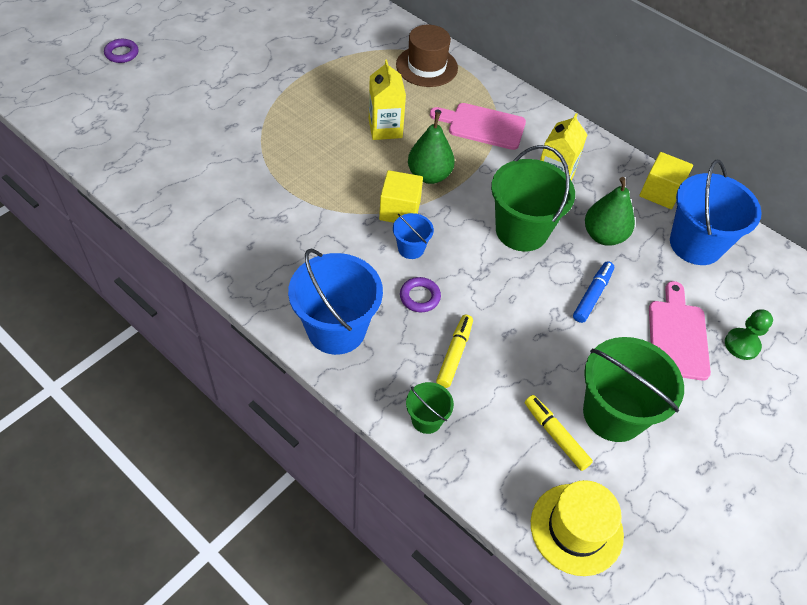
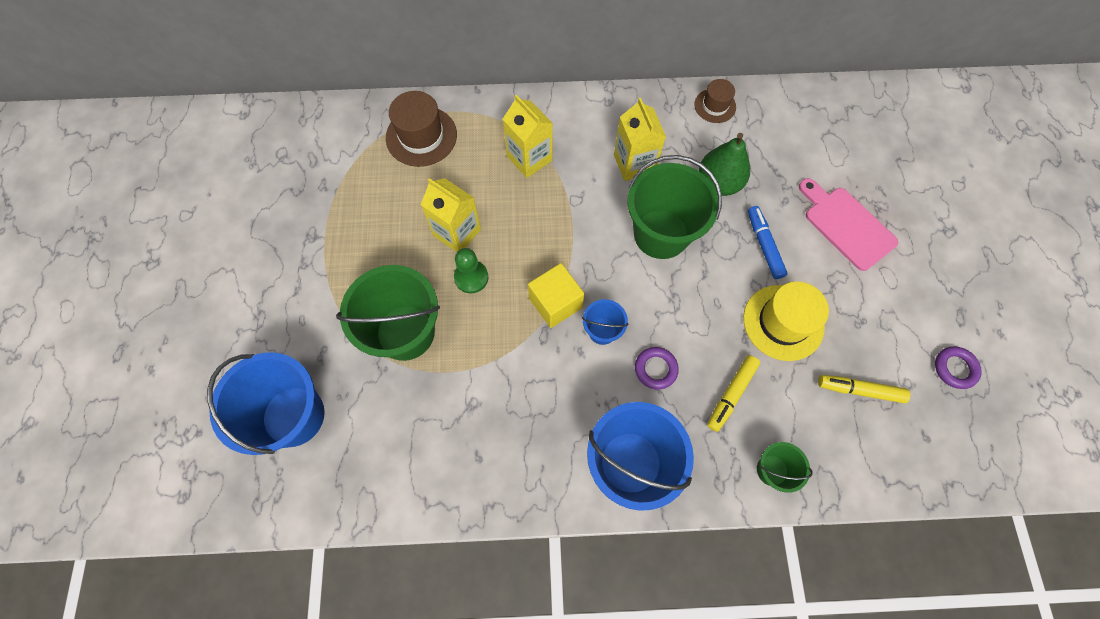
camera: 40 degrees left, 15 degrees up
purple ring [104,39,138,63] -> purple ring moved to [935,347,982,389]
green pear [408,112,455,184] -> none
pink cutting board [430,103,526,150] -> yellow carton [503,95,553,178]
yellow marker [436,315,473,388] -> yellow marker turned 120 degrees counterclockwise [707,355,760,432]
yellow hat [531,480,624,576] -> yellow hat moved to [743,281,829,361]
green bucket [583,337,684,442] -> green bucket moved to [336,265,440,361]
yellow cube [640,152,693,209] -> brown hat [694,79,736,123]
blue bucket [670,160,762,265] -> blue bucket moved to [207,352,325,455]
green pawn [725,309,773,360] -> green pawn moved to [454,248,488,293]

